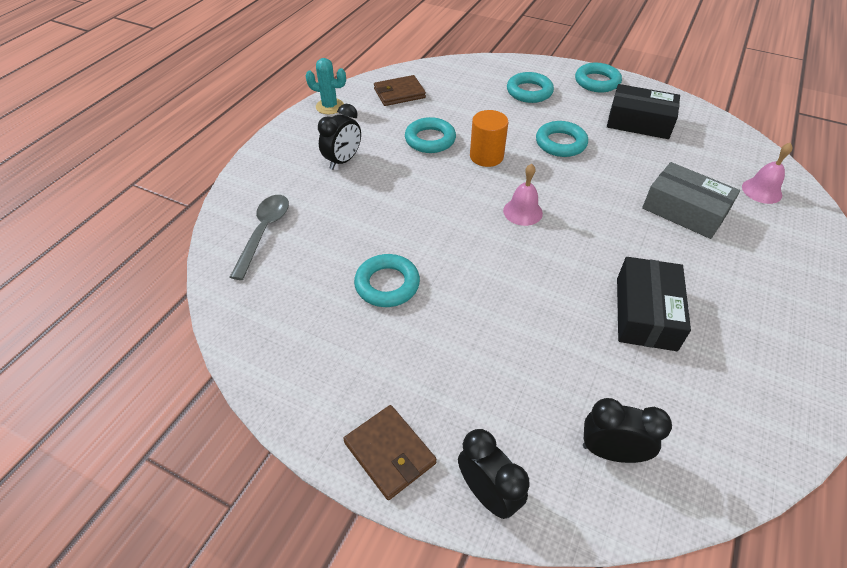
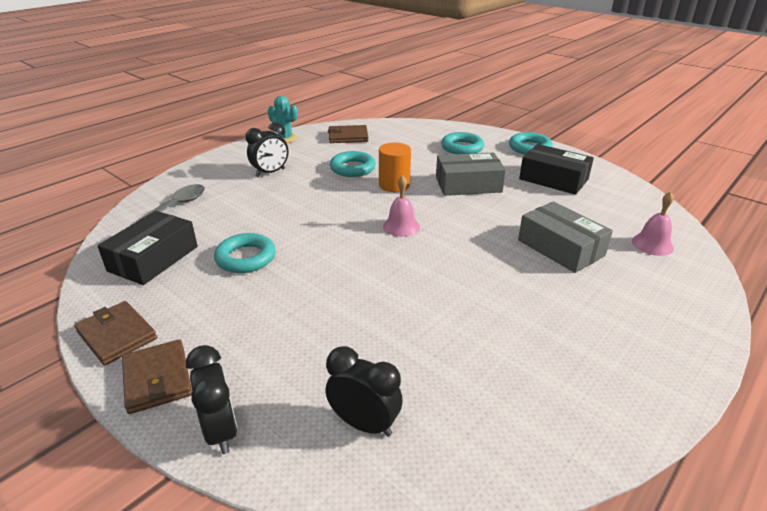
camera: 15 degrees right, 15 degrees down
turquoise ring [536,121,588,157] -> grey box [436,153,506,196]
black box [617,257,691,351] -> black box moved to [97,211,198,285]
none -> brown wallet [74,301,157,366]

